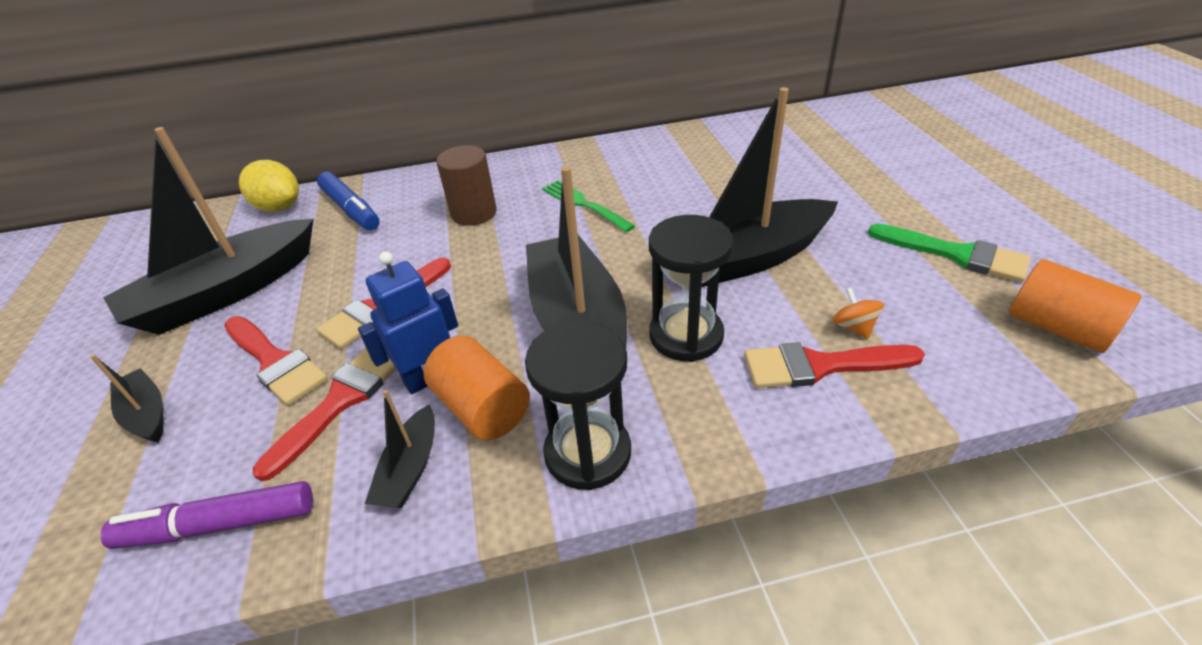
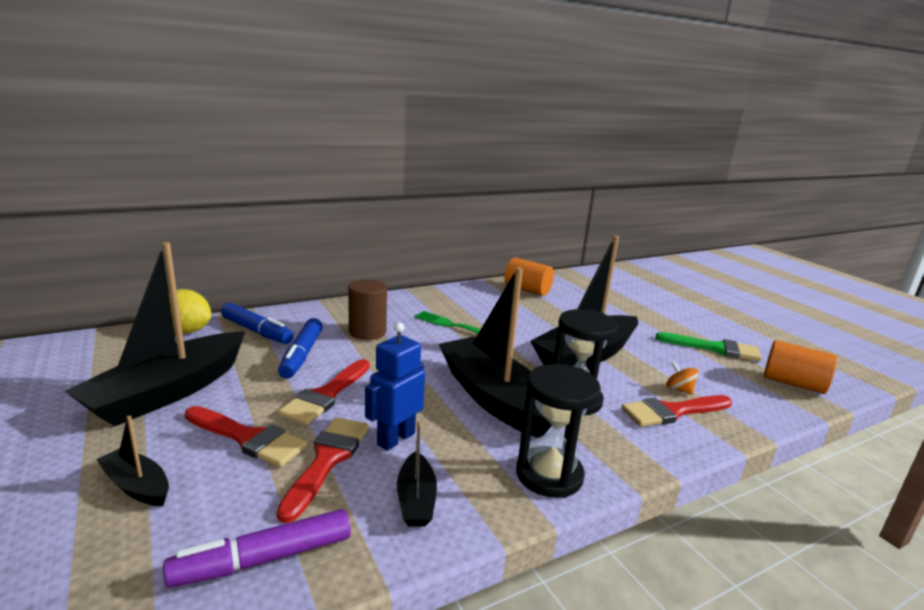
camera: 20 degrees left, 20 degrees down
orange cylinder [423,335,530,440] -> orange cylinder moved to [504,258,554,296]
none -> blue marker [278,318,323,379]

